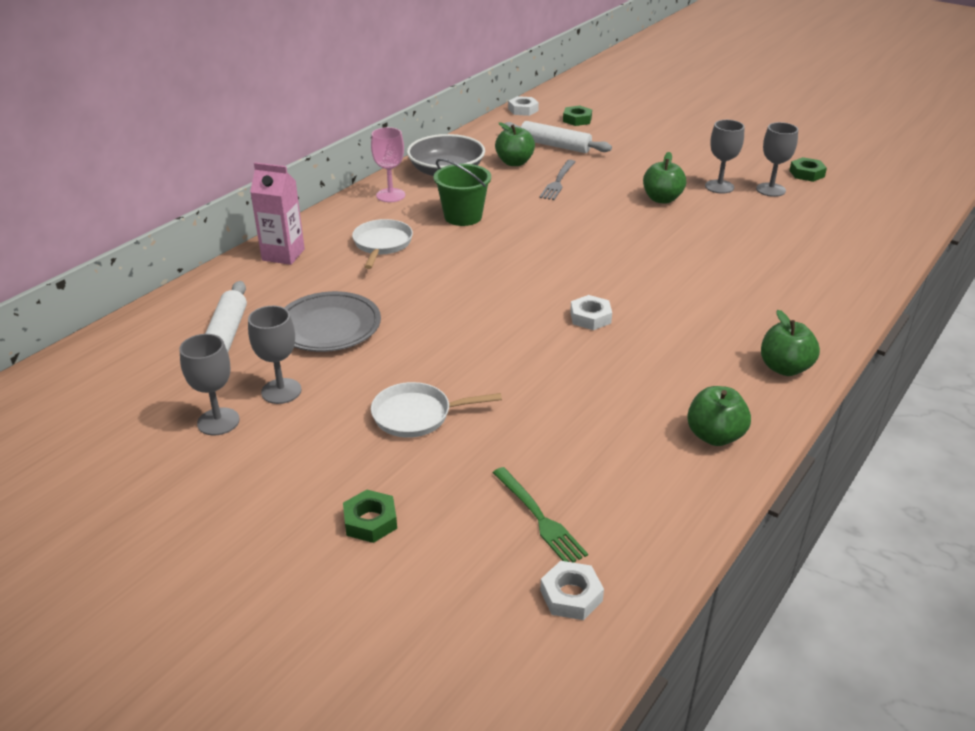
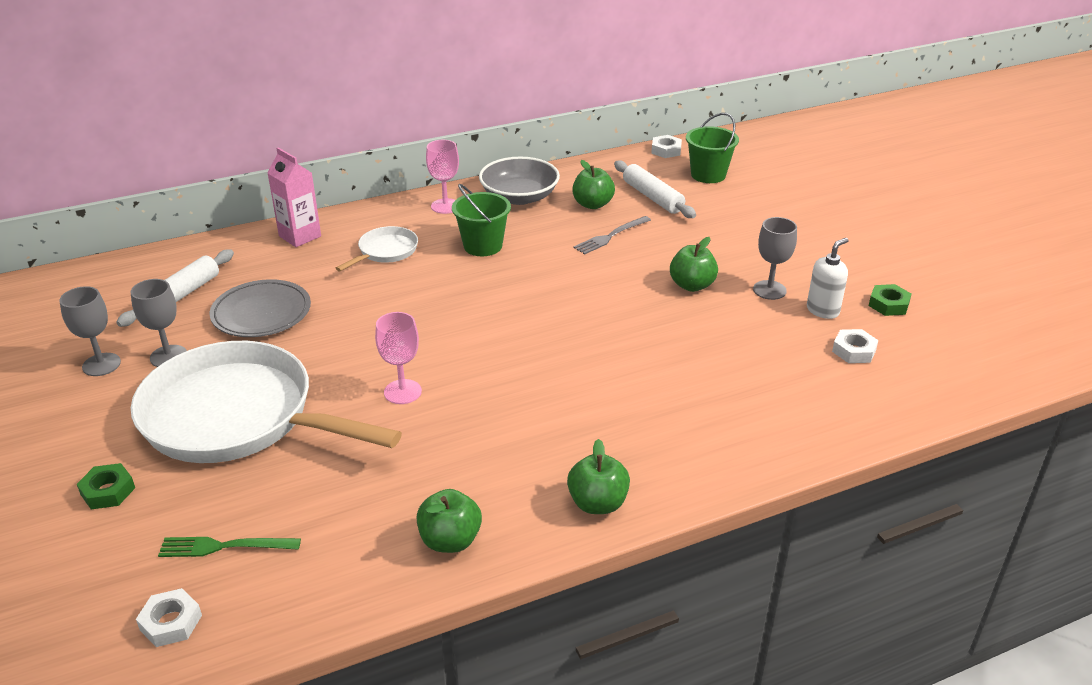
camera: 30 degrees right, 0 degrees up
white pan [371,382,502,438] -> white pan [131,341,402,463], size x2.32
green fork [493,467,588,563] -> green fork turned 90 degrees clockwise [158,537,301,557]
green nut [563,106,592,126] -> green bucket [686,113,739,183]
white nut [570,295,612,330] -> white nut moved to [832,329,878,363]
grey goblet [756,122,798,197] -> white soap dispenser [807,238,849,319]
none -> pink goblet [375,312,422,404]

